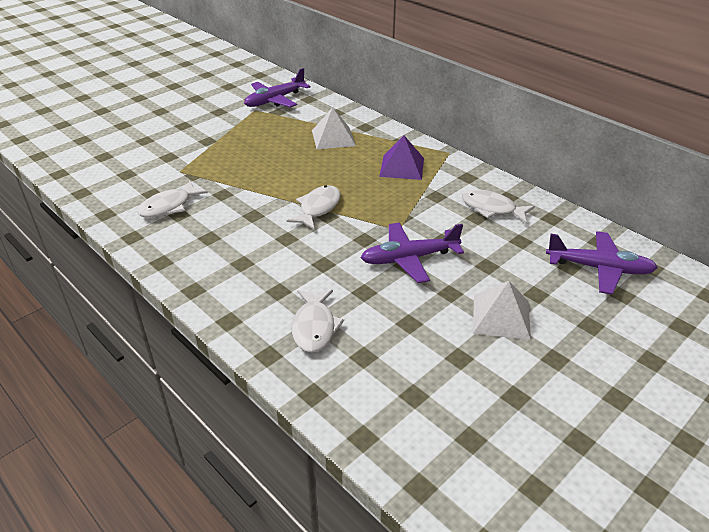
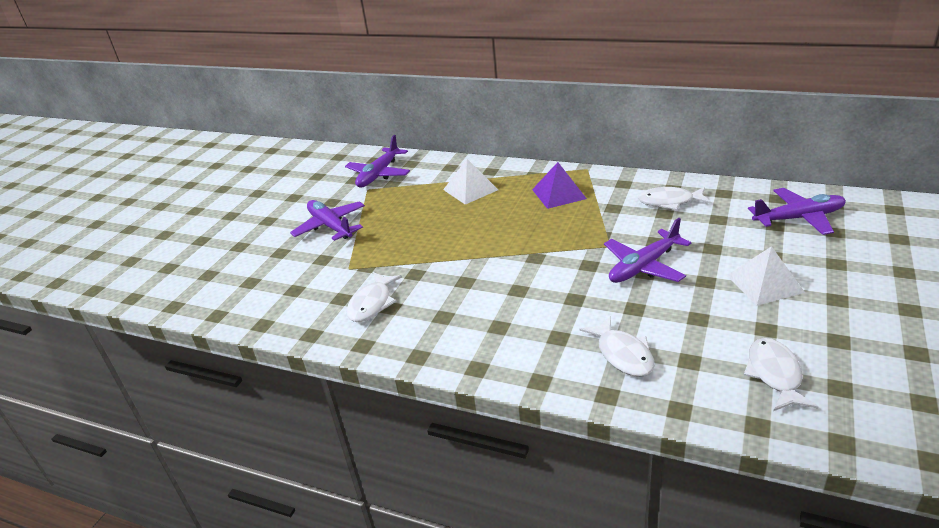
camera: 20 degrees left, 5 degrees down
white fish [287,185,341,229] -> white fish moved to [744,338,819,411]
none -> purple plane [290,200,365,241]

